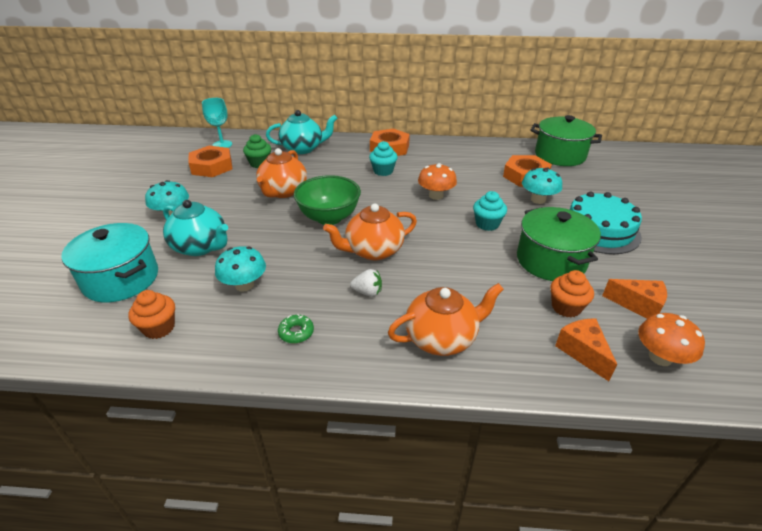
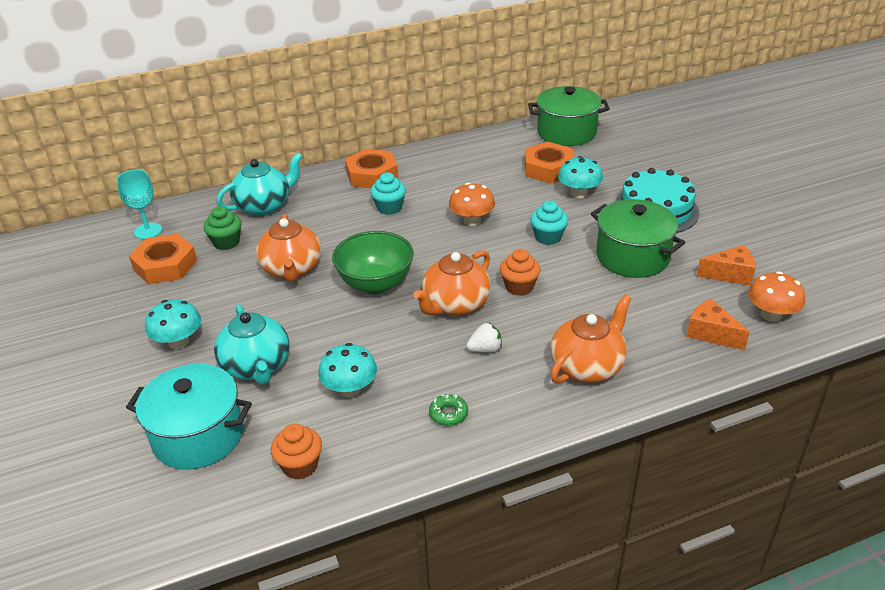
camera: 25 degrees left, 0 degrees up
turquoise teapot [163,200,228,256] -> turquoise teapot turned 60 degrees clockwise [214,304,290,385]
orange cupcake [550,270,594,318] -> orange cupcake moved to [500,249,541,296]

